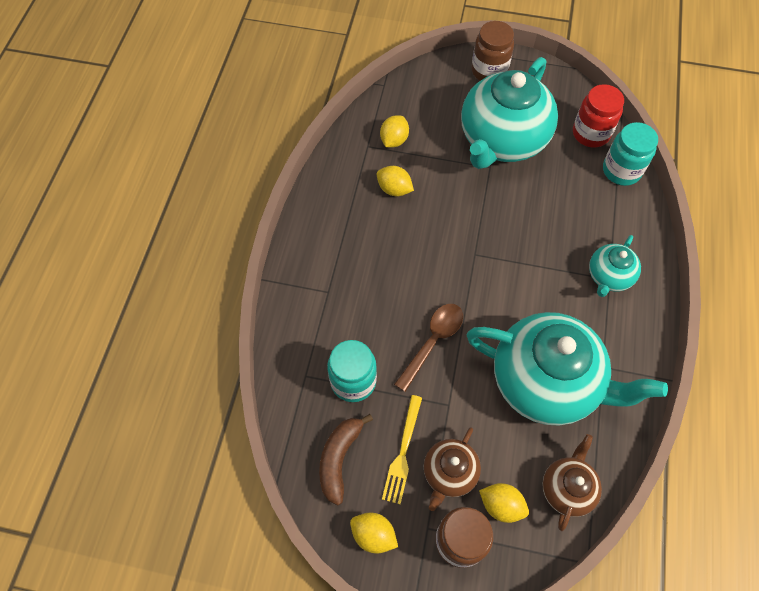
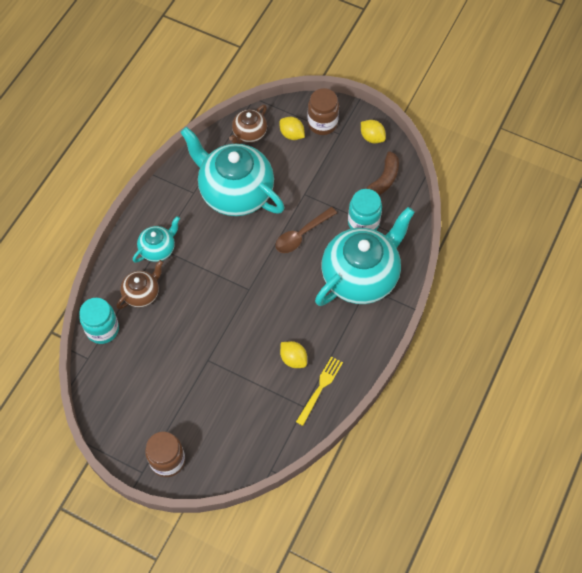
camera: 165 degrees left, 0 degrees up
yellow lemon [380,115,409,147] -> none
yellow fork [382,395,422,504] -> yellow fork moved to [296,356,343,426]
brown teapot [424,427,481,511] -> brown teapot moved to [116,260,163,309]
turquoise teapot [461,57,558,169] -> turquoise teapot moved to [315,207,415,306]
red jar [573,84,624,148] -> none

